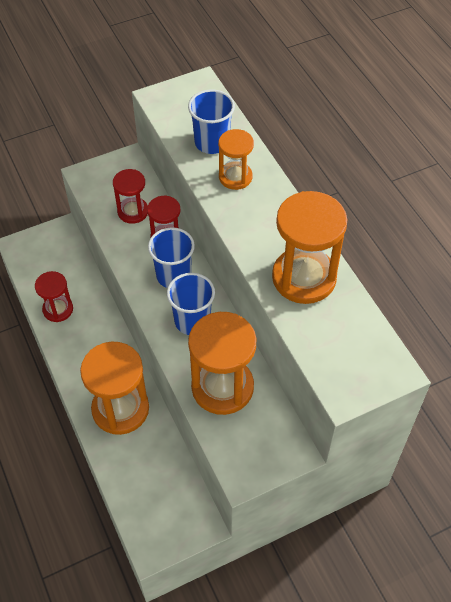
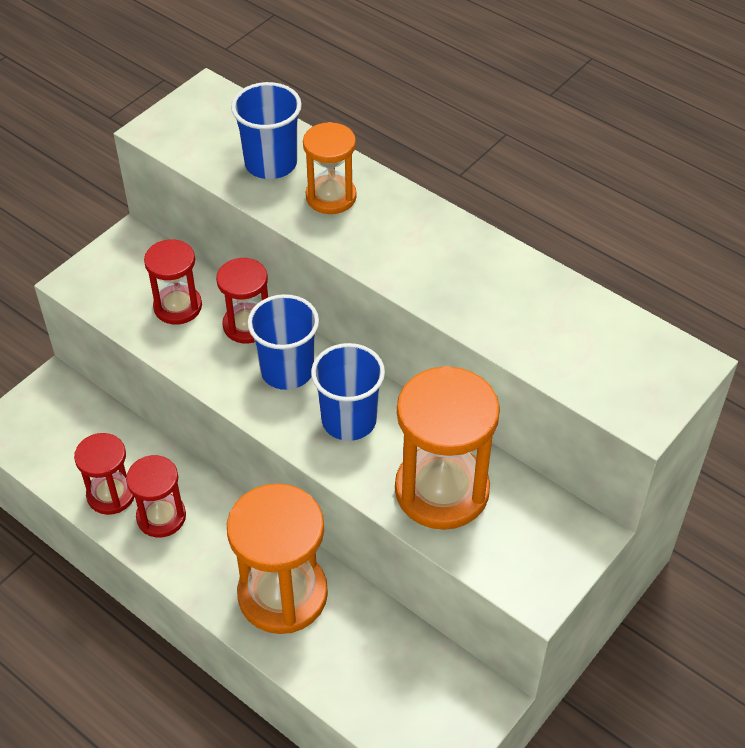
camera: 25 degrees left, 5 degrees down
orange hourglass [272,191,347,304] -> none
none -> red hourglass [126,455,186,537]

